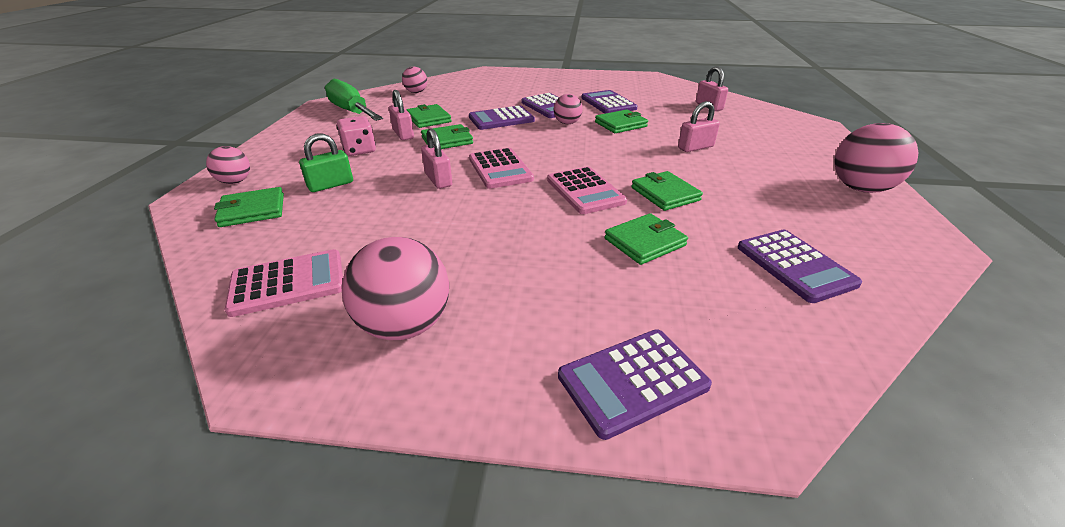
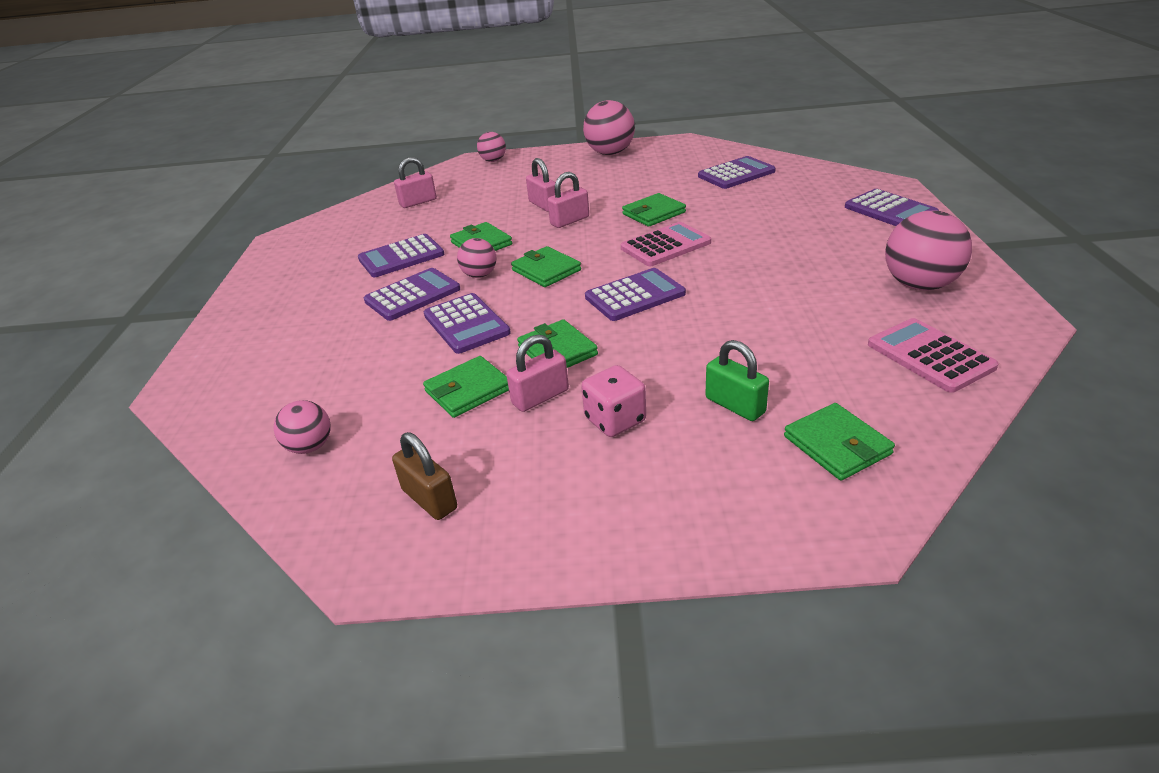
camera: 95 degrees left, 0 degrees up
pink ball [206,146,250,184] -> pink ball moved to [477,132,506,162]
green screwdriver [325,79,383,121] -> brown padlock [392,432,457,520]
pink padlock [421,128,452,189] -> pink padlock moved to [547,172,589,228]
pink calculator [469,148,534,189] -> purple calculator [585,268,686,321]
green wallet [605,213,688,265] -> green wallet moved to [511,246,581,287]

